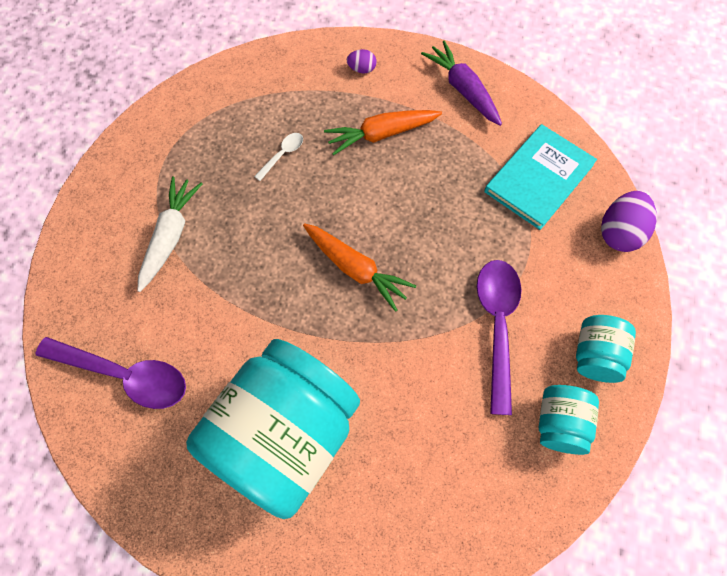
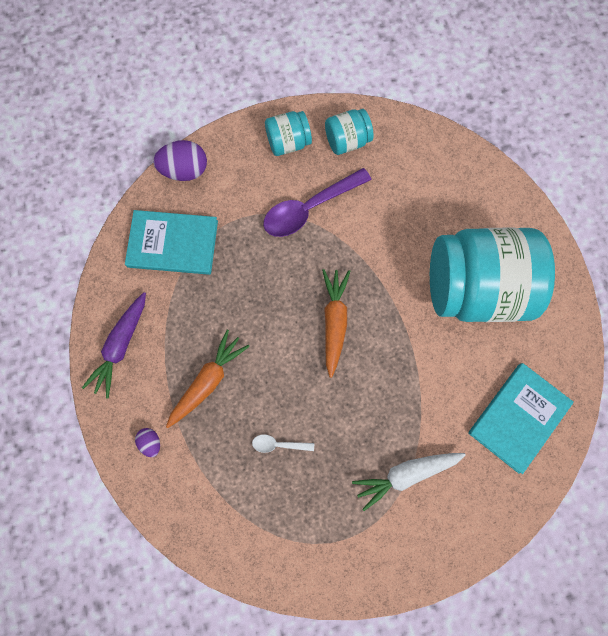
camera: 125 degrees left, 10 degrees up
purple spoon [35,337,186,409] -> turquoise book [468,363,574,474]
orange carrot [324,110,442,155] -> orange carrot turned 90 degrees counterclockwise [166,330,250,428]

